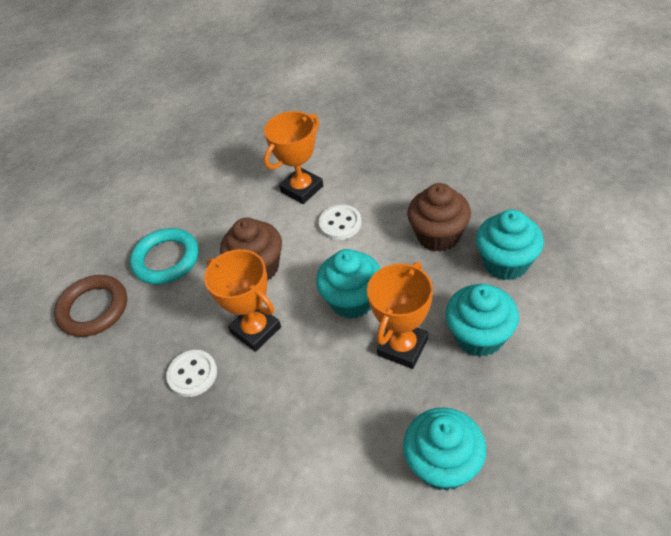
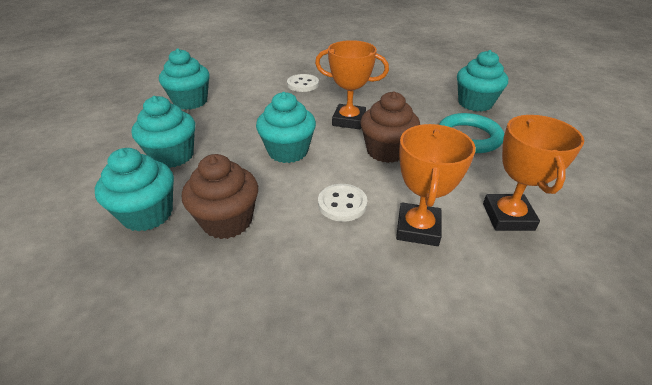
camera: 145 degrees right, 10 degrees down
brown ring [54,275,127,337] -> turquoise cupcake [457,50,508,112]
white button [166,350,217,397] -> white button moved to [287,74,319,92]
orange trophy [367,262,433,369] -> orange trophy moved to [483,115,584,231]

